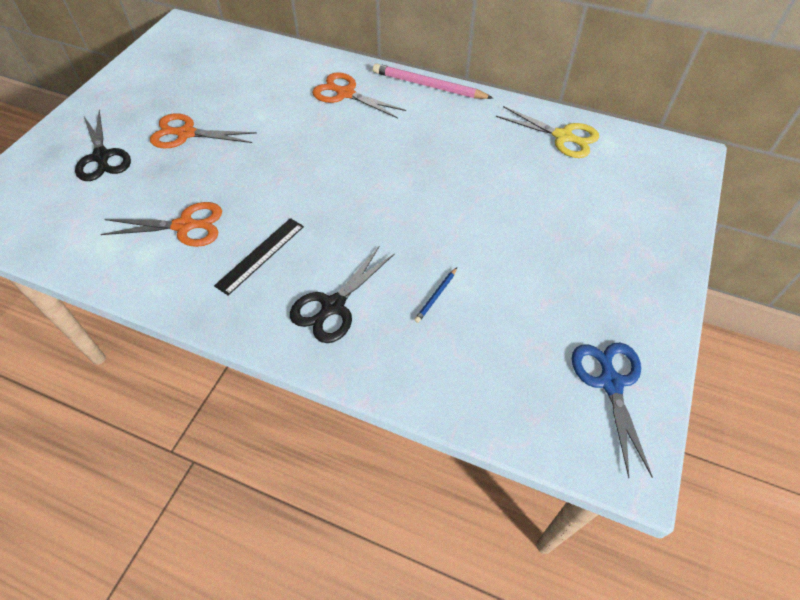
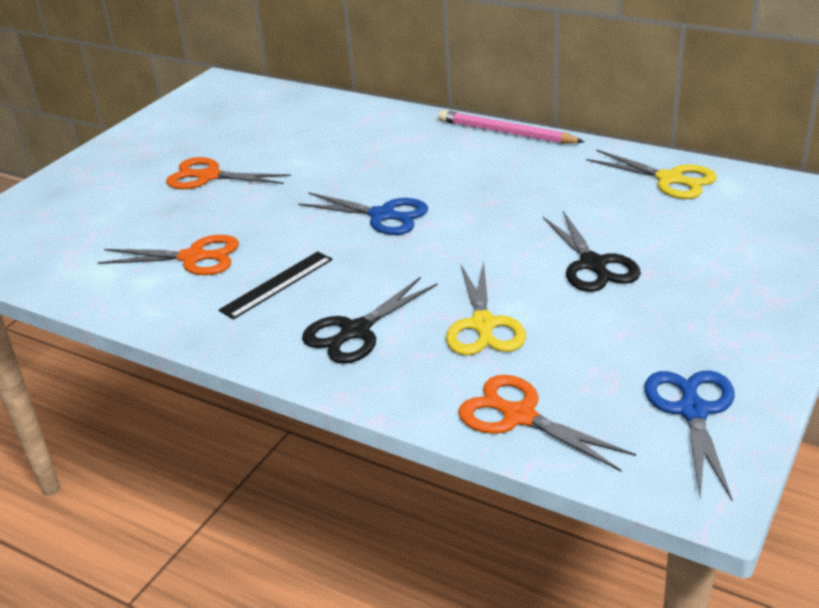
camera: 10 degrees right, 20 degrees down
black scissors [75,110,131,181] -> black scissors moved to [543,211,641,292]
orange scissors [312,72,406,118] -> orange scissors moved to [458,375,636,471]
blue pencil [414,267,457,323] -> yellow scissors [446,261,526,355]
none -> blue scissors [298,192,428,235]

